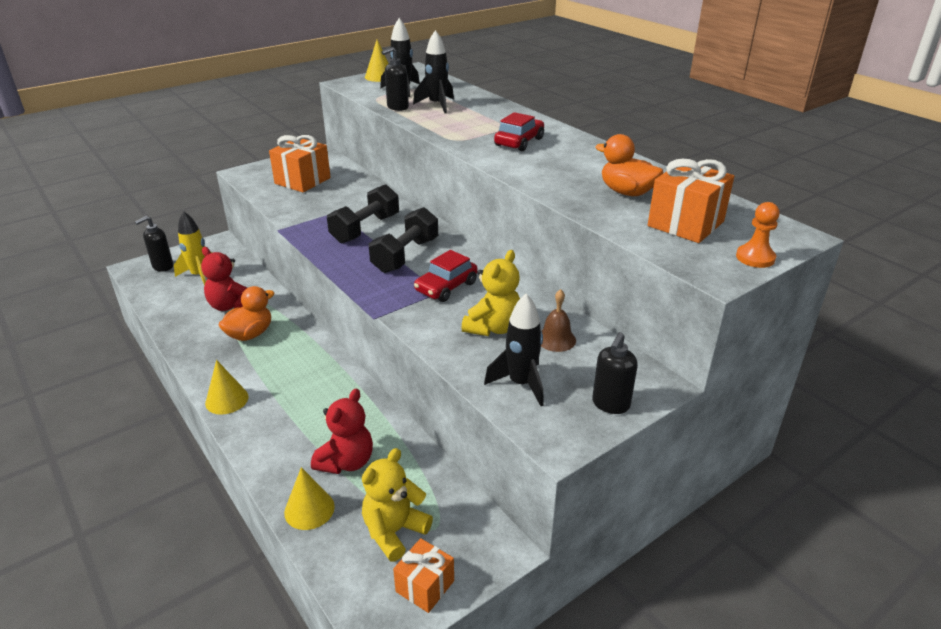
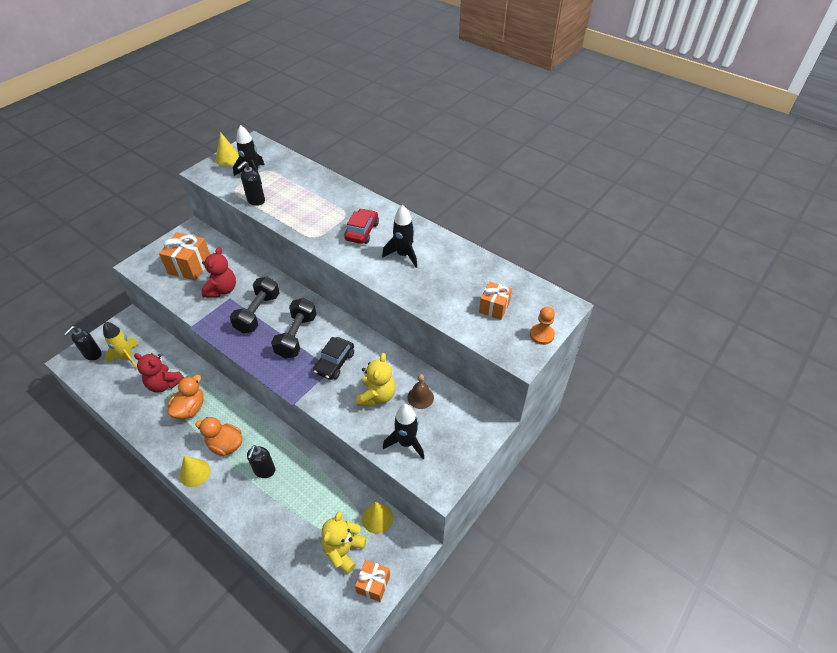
camera: 15 degrees left, 15 degrees up
yellow cone [284,467,335,530] -> yellow cone moved to [362,502,393,534]
red teddy bear [311,389,373,474] -> red teddy bear moved to [202,247,236,298]
black rocket [413,30,454,114] -> black rocket moved to [382,205,417,268]
red car [414,250,478,302] -> black car [313,337,354,380]
black soap dispenser [592,332,638,414] -> black soap dispenser moved to [247,445,275,478]
orange duck [595,134,664,196] -> orange duck moved to [195,417,242,456]
orange gift [648,159,734,243] -> orange gift [479,282,512,320], size x0.63

